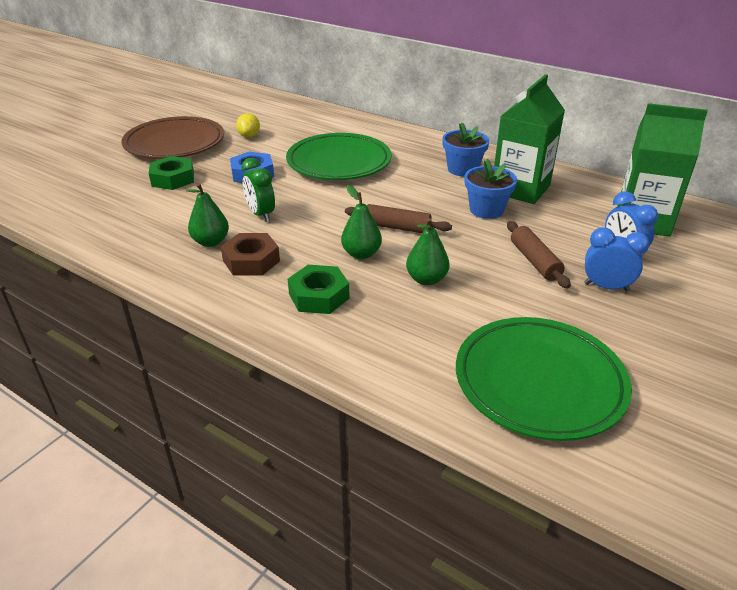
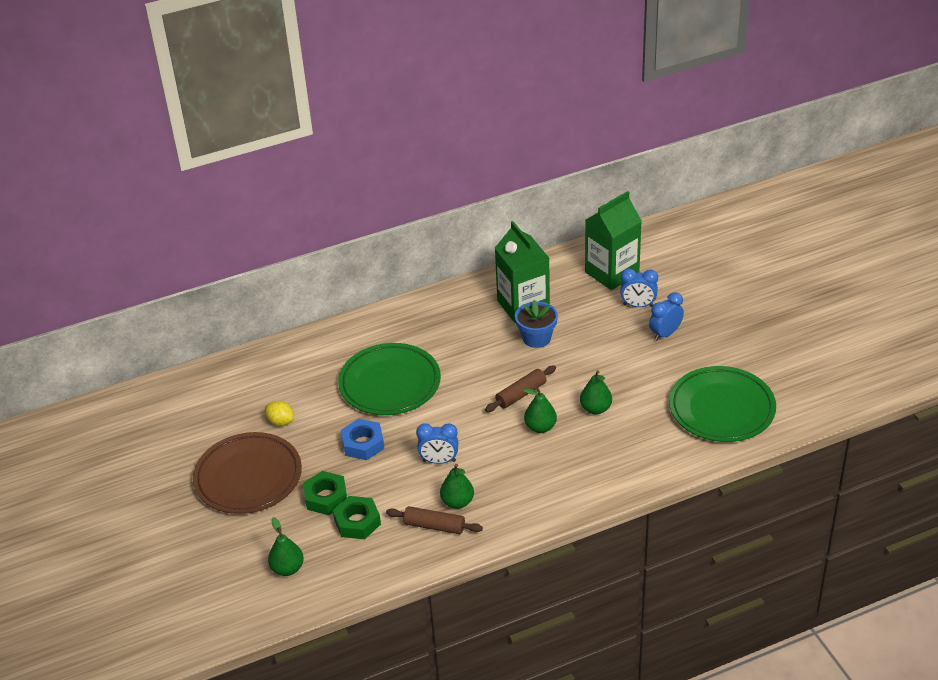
camera: 55 degrees left, 5 degrees up
brown nut [221,233,280,276] -> none
green clock [241,158,275,222] -> blue clock [416,423,458,464]
green nut [288,265,350,314] -> green nut moved to [333,496,381,539]
blue flower pot [442,123,490,177] -> none
brown rolling pin [507,221,571,288] -> brown rolling pin moved to [386,506,483,534]
none -> green pear [268,517,304,576]

